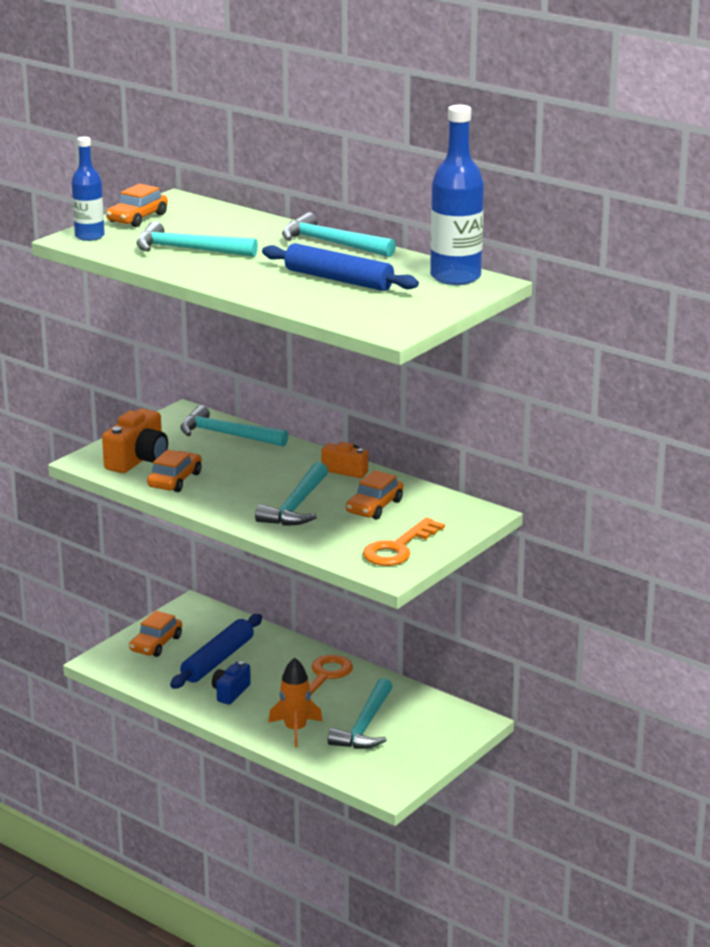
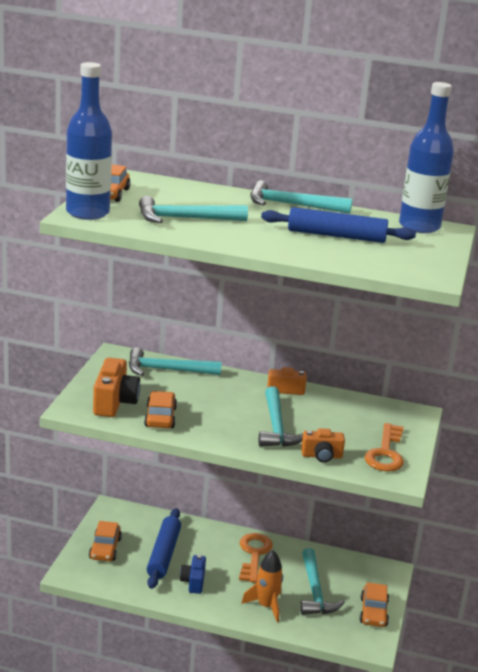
camera: 25 degrees left, 0 degrees up
blue bottle [71,137,105,241] -> blue bottle [66,62,112,220], size x1.63
orange car [346,470,403,520] -> orange car moved to [360,582,389,627]
none -> orange camera [301,428,345,463]

